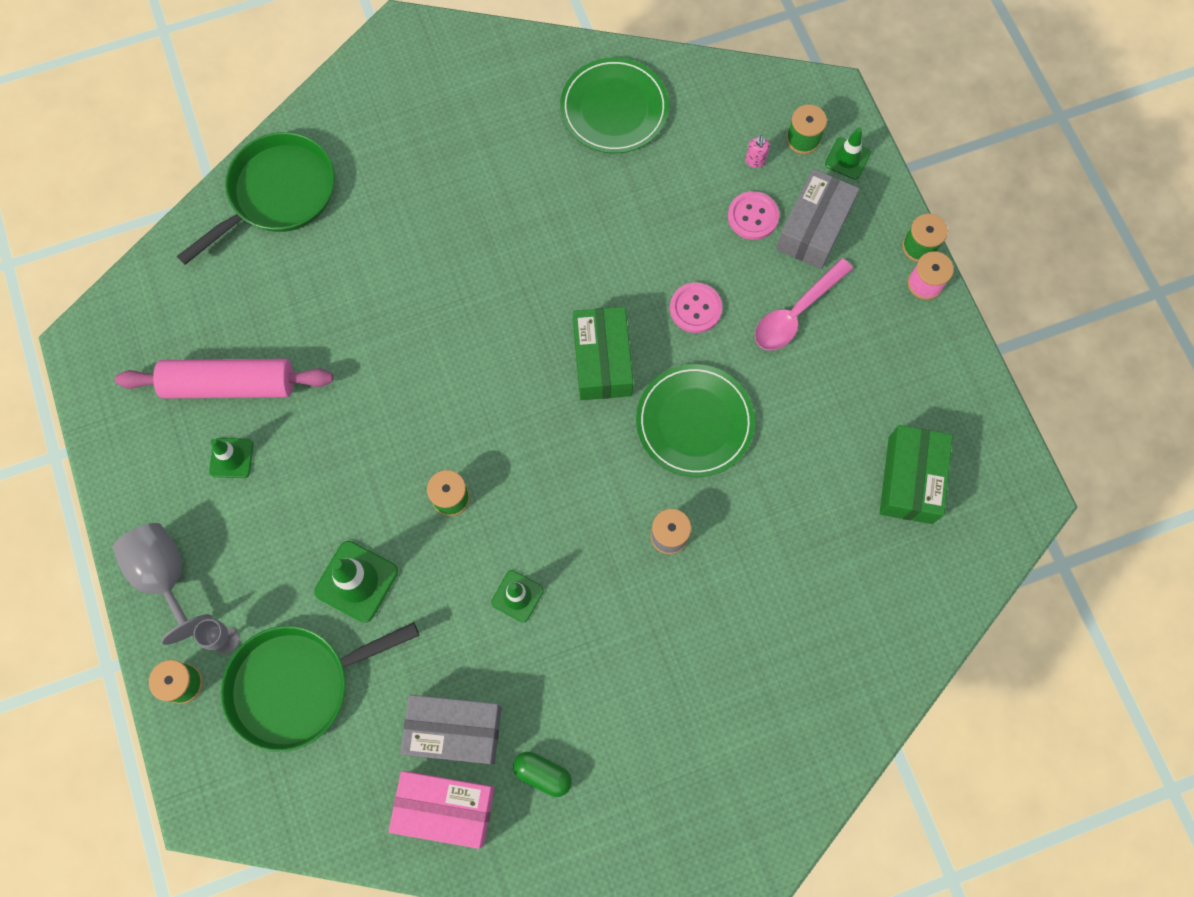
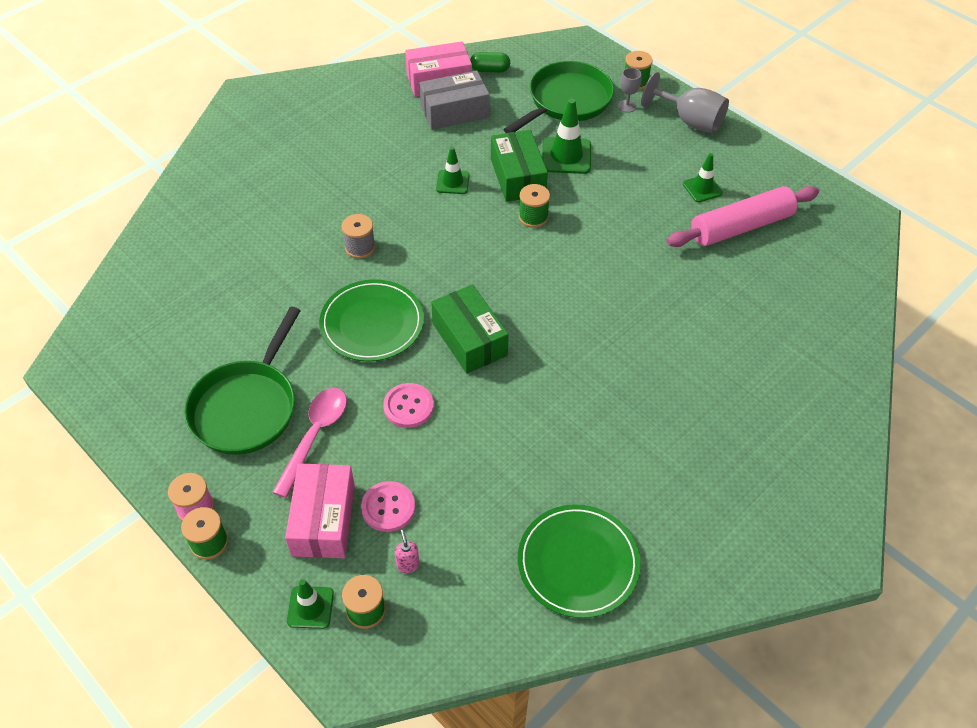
camera: 155 degrees right, 20 degrees down
green pan [177,132,335,265] -> green pan moved to [184,307,301,455]
green capsule [513,752,572,797] -> green capsule moved to [470,52,510,73]
grey box [776,169,860,269] -> pink box [285,463,355,558]
green box [879,425,953,524] -> green box moved to [491,130,548,202]

